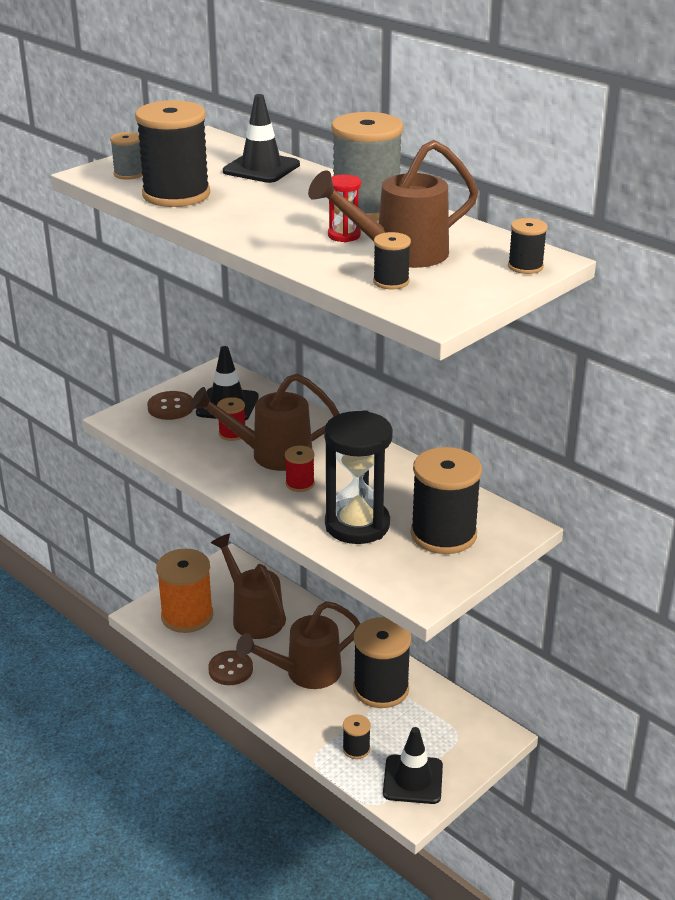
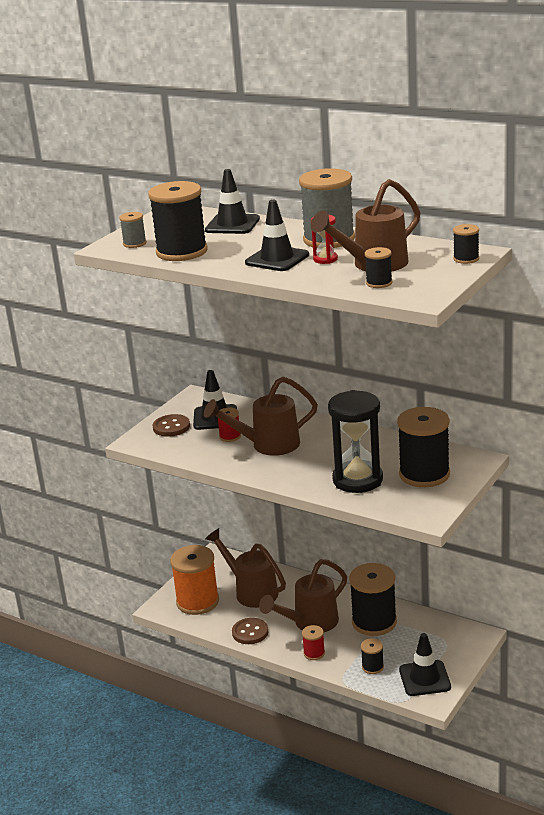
camera: 10 degrees left, 5 degrees down
red spool [285,446,315,492] -> red spool moved to [302,625,325,660]
none -> black traffic cone [245,200,309,271]

